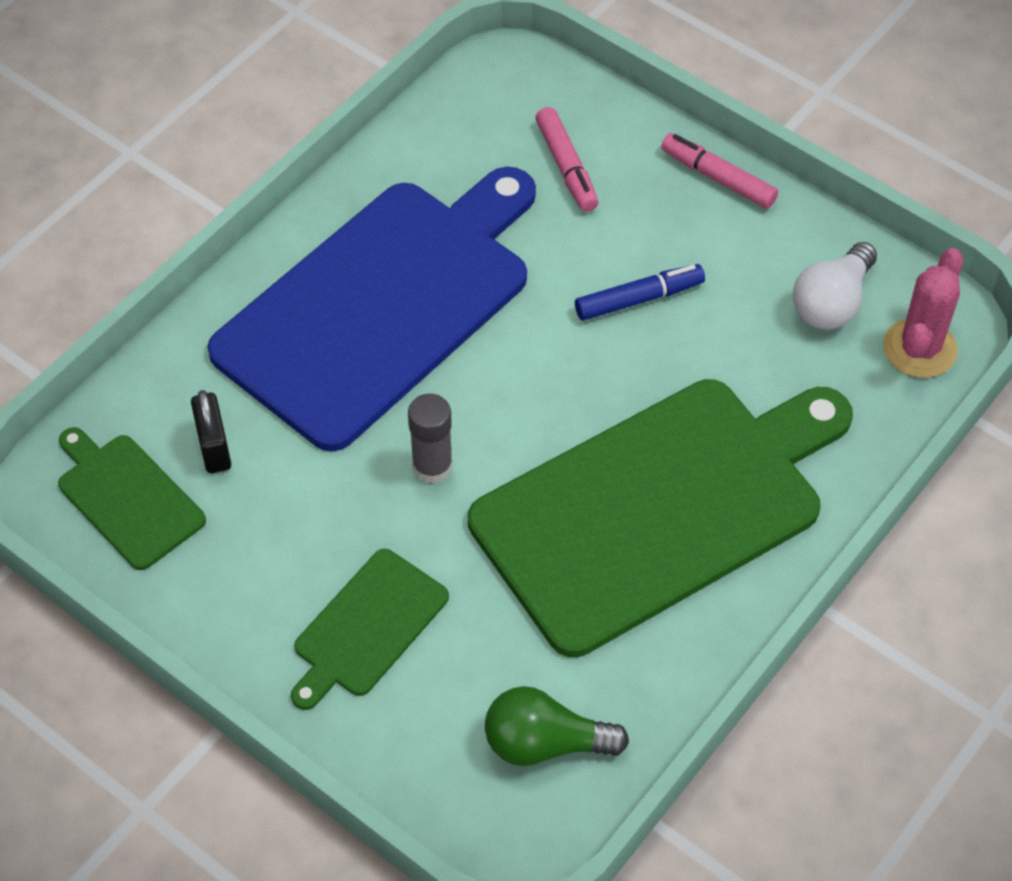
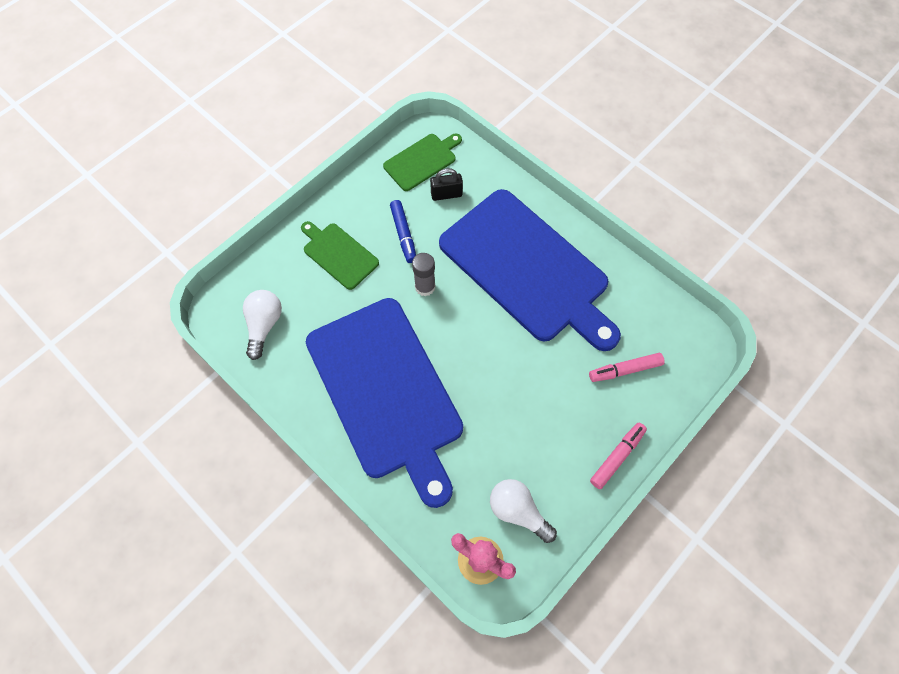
camera: 95 degrees right, 10 degrees up
green cutting board [468,379,853,657] -> blue cutting board [306,298,463,508]
green light bulb [485,686,629,766] -> white light bulb [243,290,282,360]
blue marker [575,264,705,321] -> blue marker moved to [390,200,416,263]

